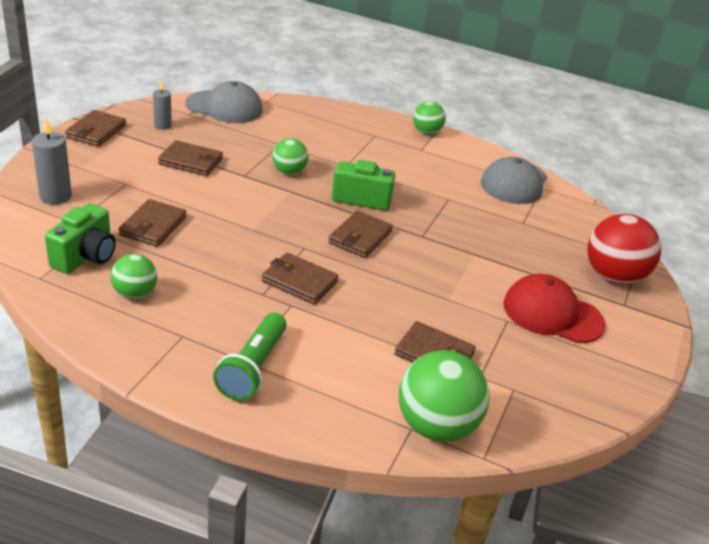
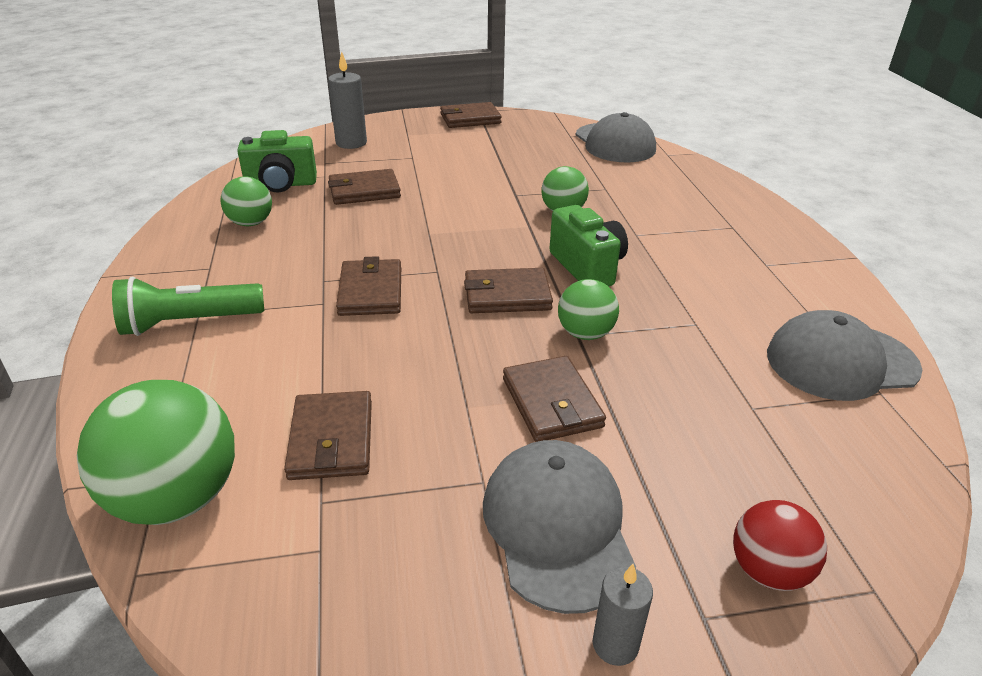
camera: 60 degrees right, 0 degrees up
grey candle [153,80,172,130] -> grey candle moved to [593,564,653,666]
brown wallet [158,140,223,176] -> brown wallet moved to [503,356,606,442]
green ball [413,101,446,135] -> green ball moved to [558,279,619,340]
red cap [503,274,605,343] -> grey cap [483,440,636,614]
red ball [587,214,661,284] -> red ball [733,500,827,591], size x0.57

